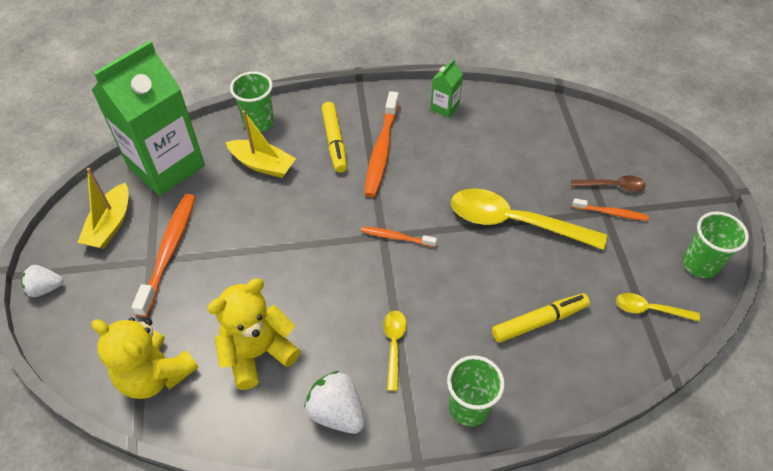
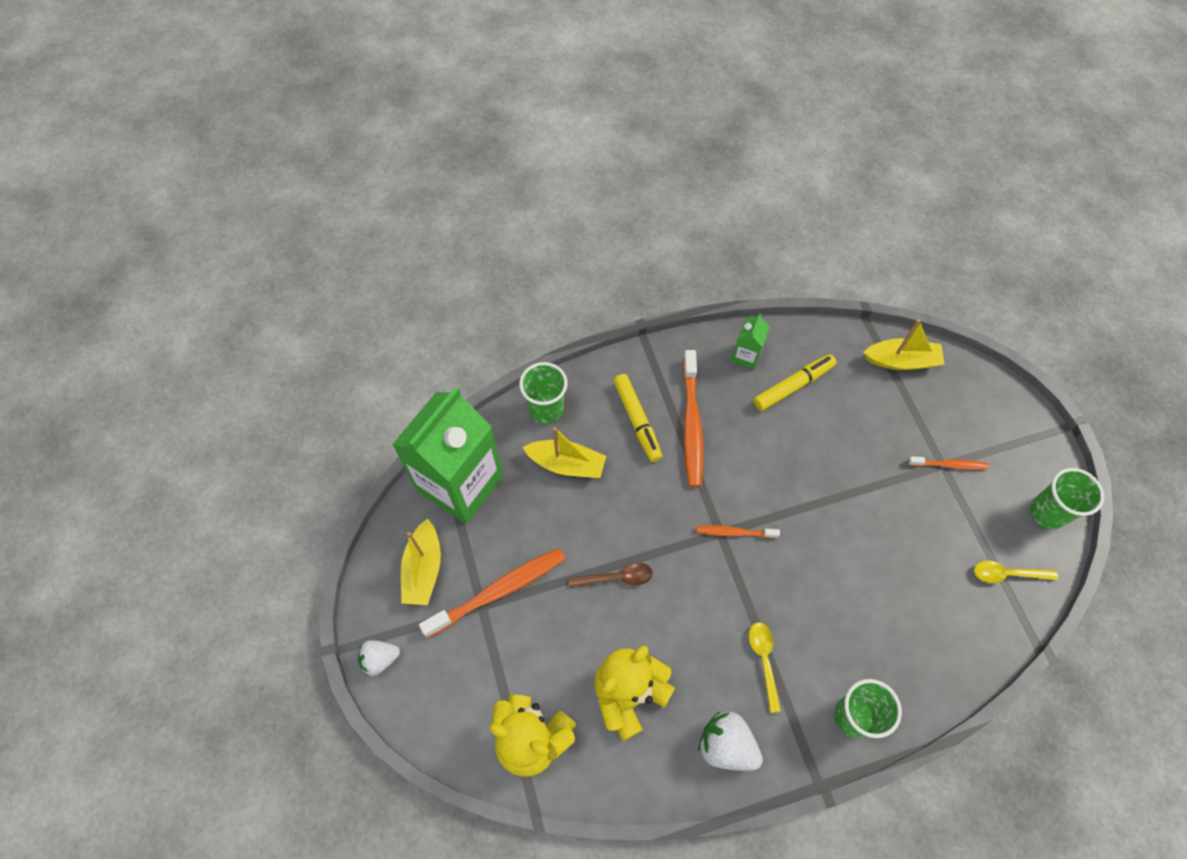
camera: 10 degrees left, 10 degrees up
orange toothbrush [131,194,195,317] -> orange toothbrush turned 60 degrees clockwise [419,548,565,638]
yellow spoon [451,188,607,250] -> none
yellow marker [492,293,590,343] -> yellow marker moved to [753,354,836,411]
brown spoon [571,175,646,192] -> brown spoon moved to [569,562,653,588]
none -> yellow boat [863,319,945,370]

